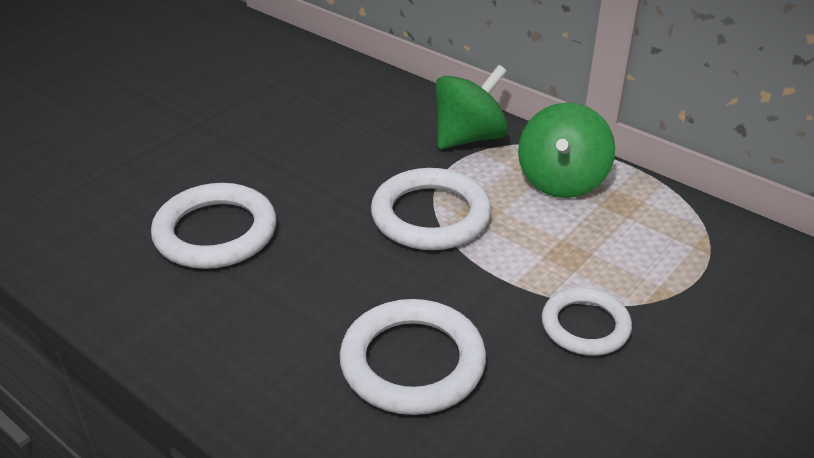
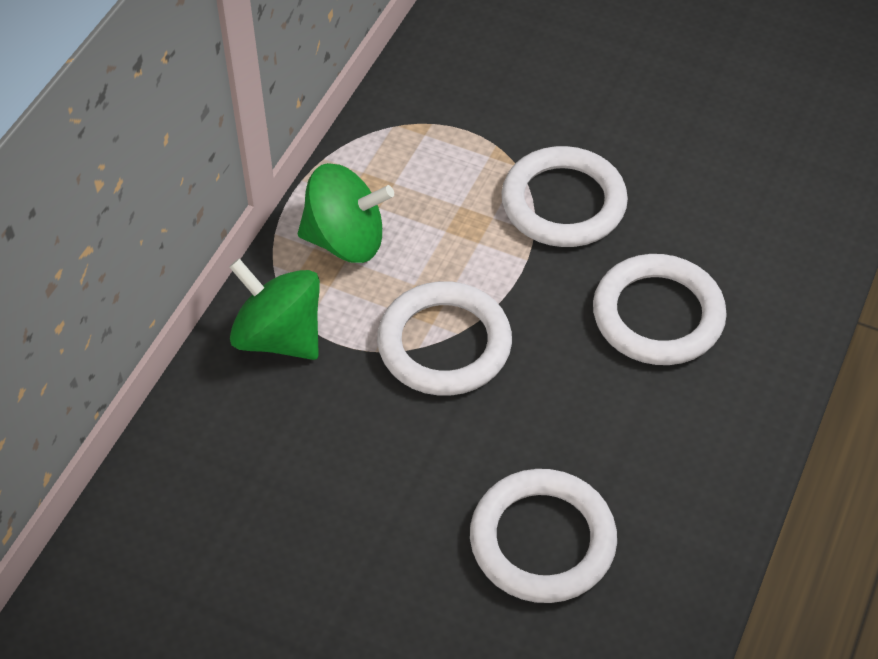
camera: 105 degrees left, 15 degrees up
white ring [542,287,632,356] -> white ring [501,146,628,247], size x1.56

